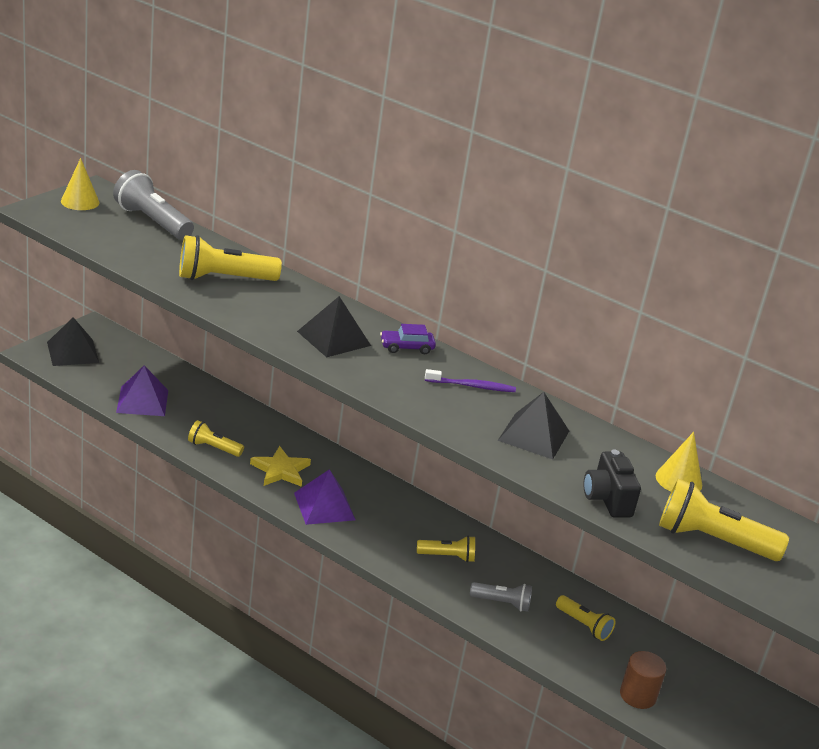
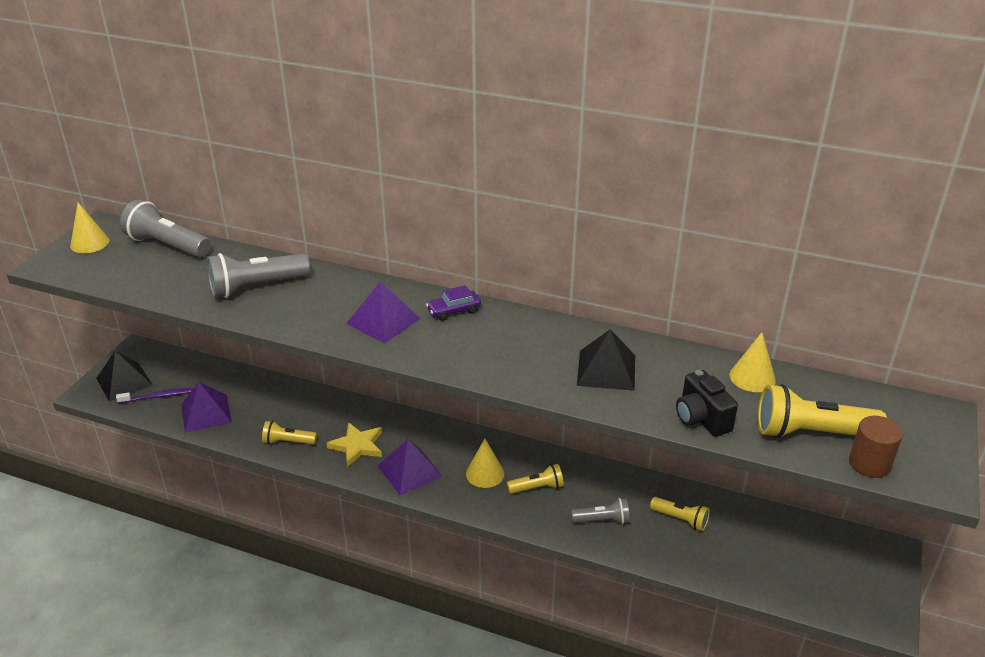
camera: 10 degrees left, 5 degrees up
yellow flashlight [179,235,282,281] -> grey flashlight [207,253,310,298]
black pyramid [297,296,371,357] -> purple pyramid [346,282,421,344]
purple toothbrush [425,369,516,392] -> purple toothbrush moved to [116,388,193,404]
brown cylinder [620,651,666,709] -> brown cylinder moved to [849,416,903,478]
none -> yellow cone [466,439,504,488]

